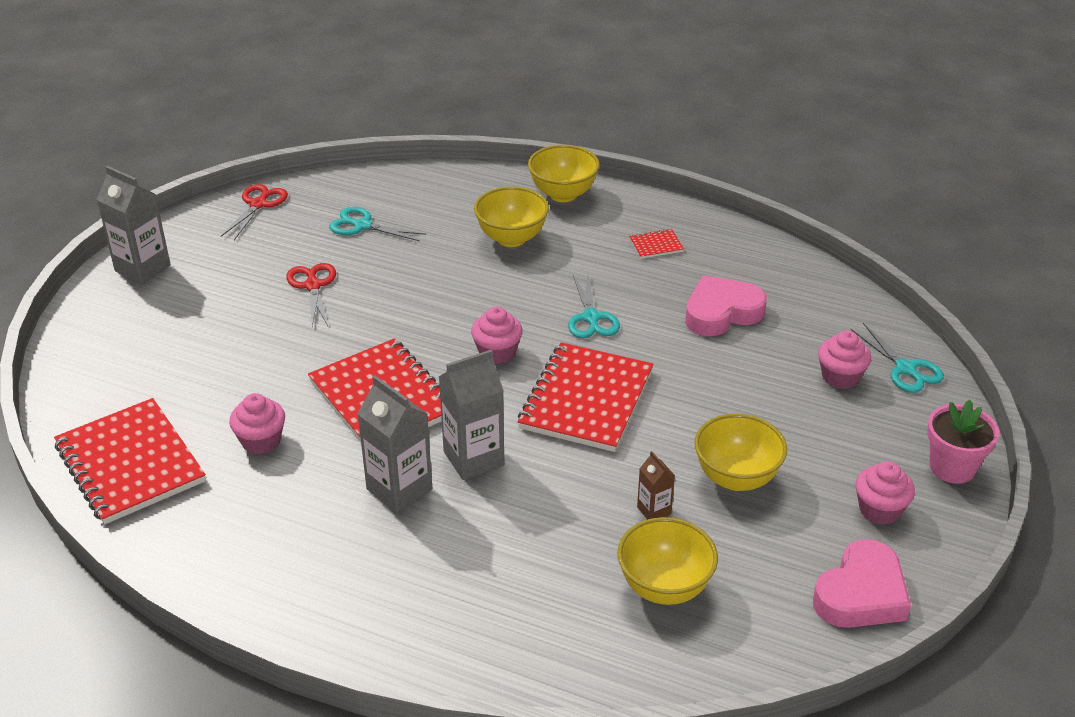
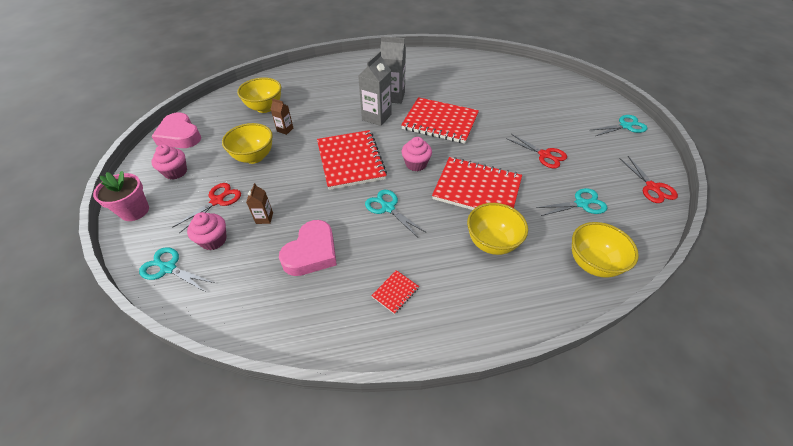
camera: 145 degrees right, 10 degrees up
red notebook [54,398,206,524] -> red notebook moved to [432,157,522,210]
grey carton [97,166,171,284] -> turquoise scissors [592,115,648,136]
pink cupcake [229,393,285,454] -> none
yellow bowl [528,145,600,202] -> yellow bowl moved to [572,222,639,278]
pink heart [813,539,911,628] -> pink heart turned 45 degrees counterclockwise [151,112,201,148]
none -> red scissors [172,183,241,233]
none -> brown carton [246,183,273,224]

